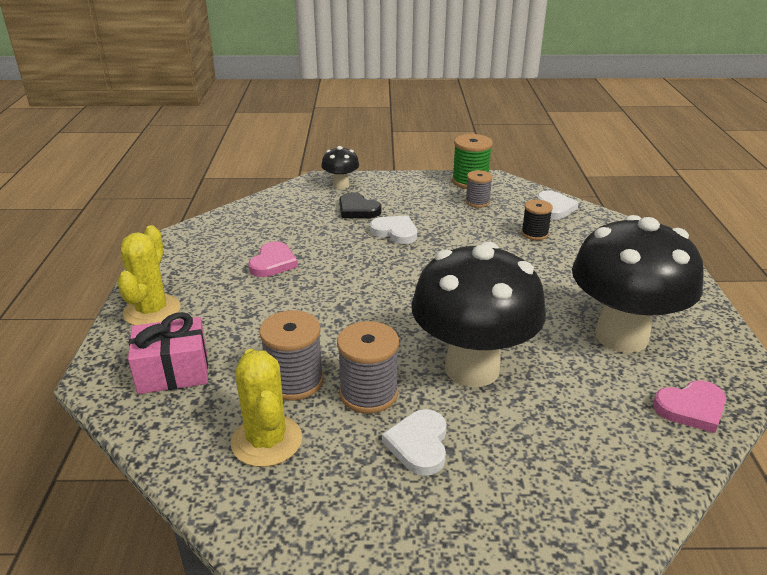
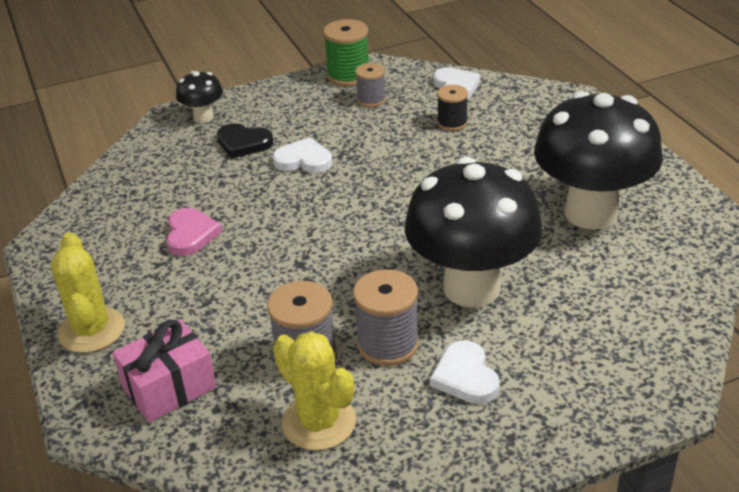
camera: 20 degrees left, 5 degrees up
pink heart [653,380,726,433] -> none

